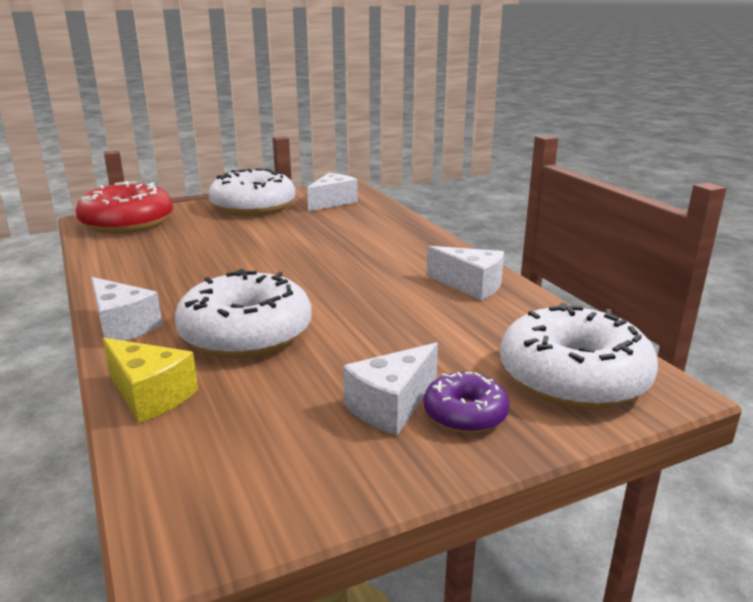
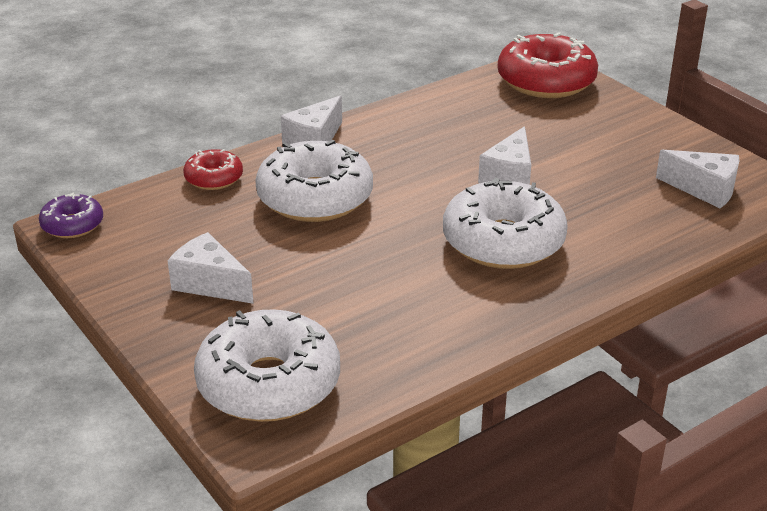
camera: 80 degrees right, 10 degrees up
yellow cheese [102,338,198,423] -> red donut [183,149,243,190]
white donut [209,168,295,216] -> white donut moved to [443,178,568,269]
purple donut [424,372,509,433] -> purple donut moved to [39,192,103,238]
white cheese [427,246,504,300] -> white cheese moved to [478,126,531,185]

